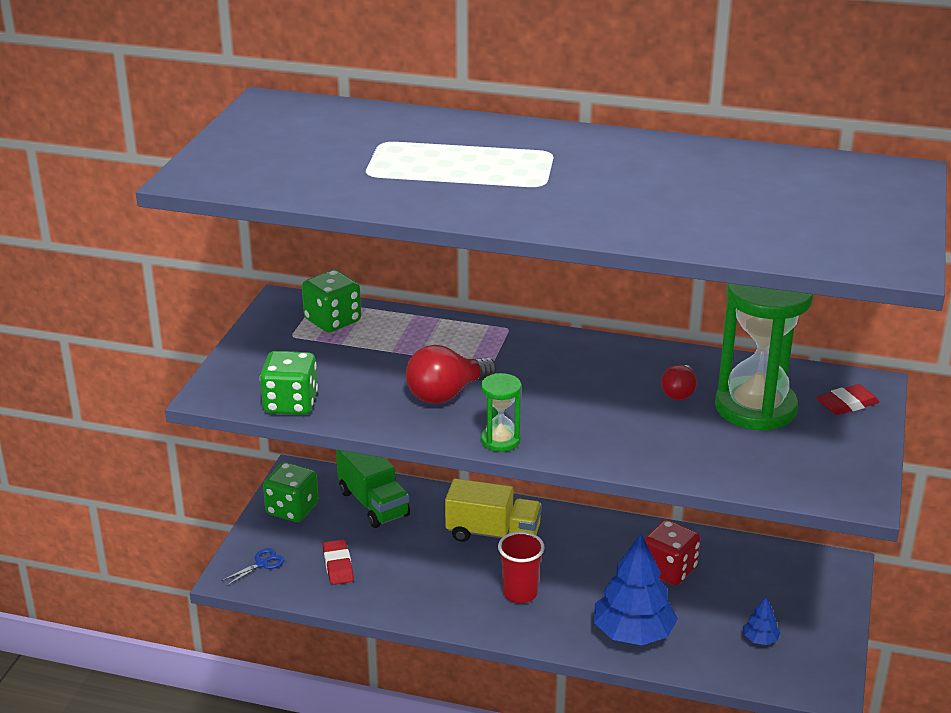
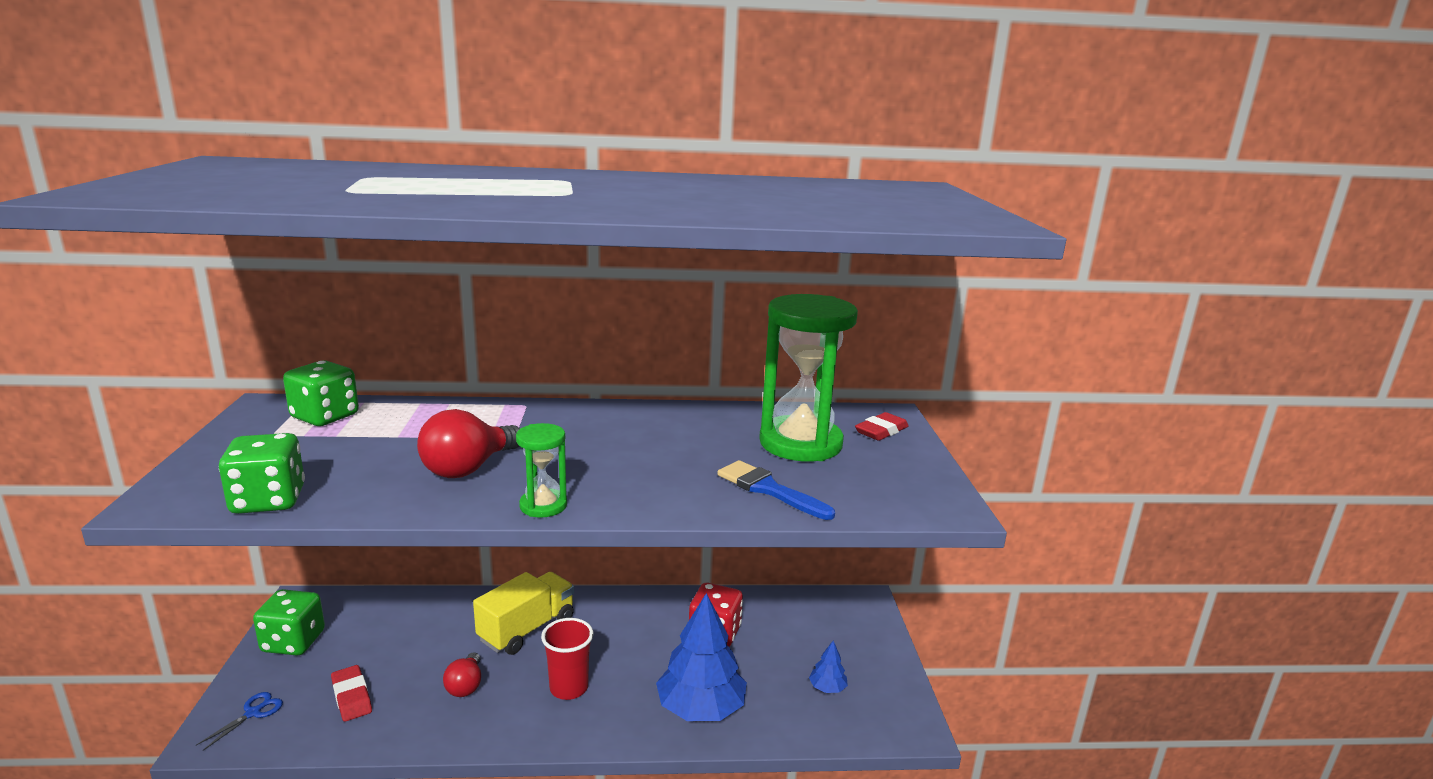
camera: 20 degrees left, 10 degrees down
green truck [336,450,410,528] -> none
yellow truck [445,479,542,542] -> yellow truck turned 45 degrees counterclockwise [473,572,574,655]
red light bulb [661,365,697,400] -> red light bulb moved to [443,653,481,697]
none -> blue brush [717,460,835,520]

